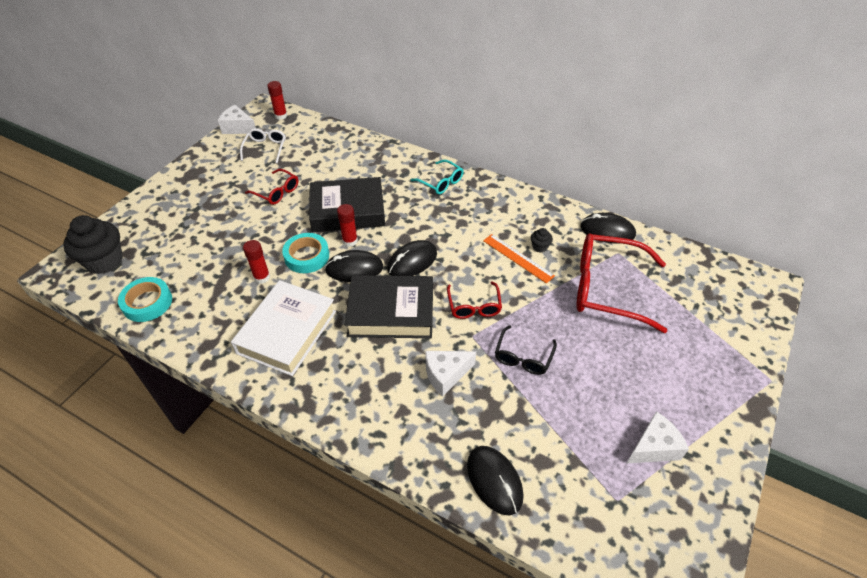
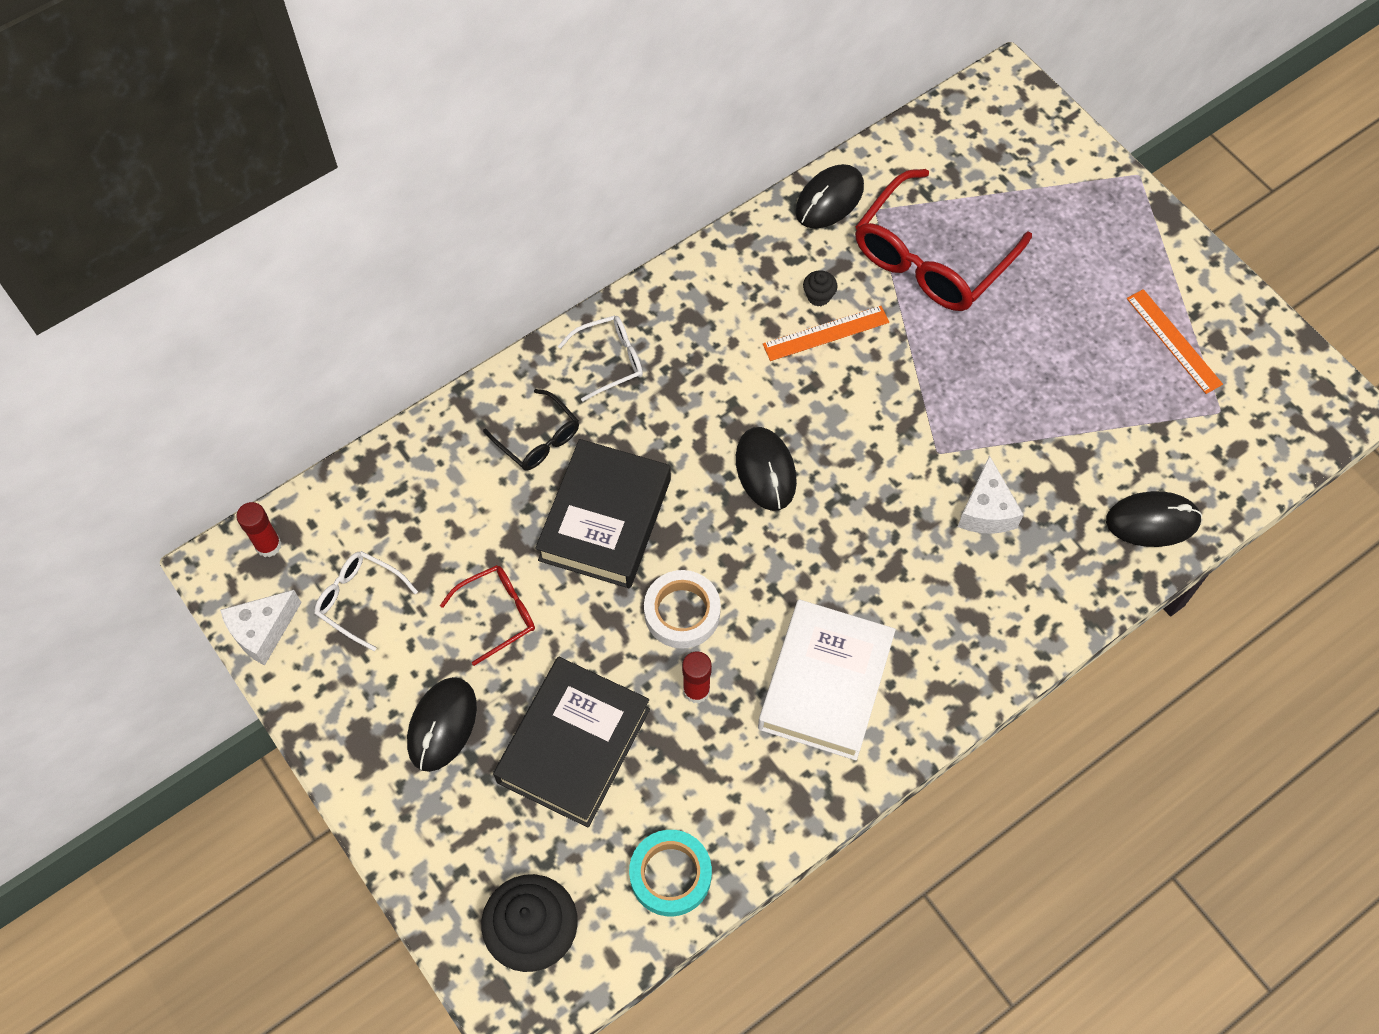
camera: 65 degrees left, 15 degrees up
white book [231,280,336,376] -> white book turned 60 degrees clockwise [758,599,896,760]
turquoise tape [282,233,329,273] -> white tape [644,570,721,649]
black mouse [325,250,384,282] -> black mouse moved to [407,677,477,772]
red glue stick [337,204,358,247] -> none
black book [345,275,433,338] -> black book moved to [493,657,650,828]
turquoise glasses [411,160,464,194] -> white glasses [558,315,643,402]
red glasses [447,282,502,319] -> none
black glasses [495,325,557,375] -> black glasses moved to [483,389,579,471]
white cheese [627,411,689,463] -> orange ruler [1127,289,1223,394]

